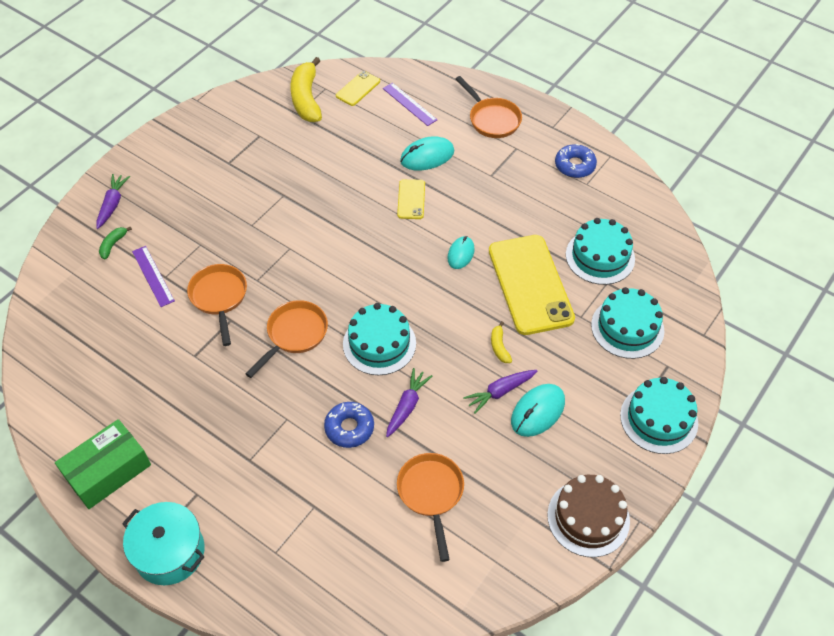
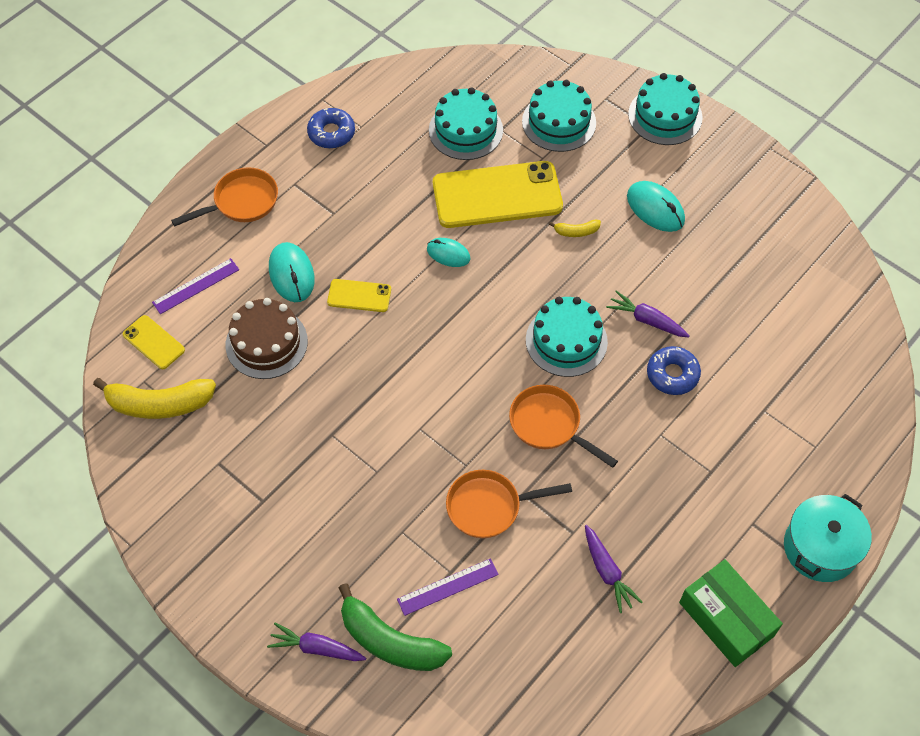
camera: 85 degrees left, 5 degrees up
green banana [99,226,132,260] -> green banana [339,583,452,671], size x2.17
orange pan [397,453,464,562] -> none
purple carrot [463,370,537,414] -> purple carrot moved to [585,525,642,613]
brown cake [547,475,630,557] -> brown cake moved to [226,298,308,379]

